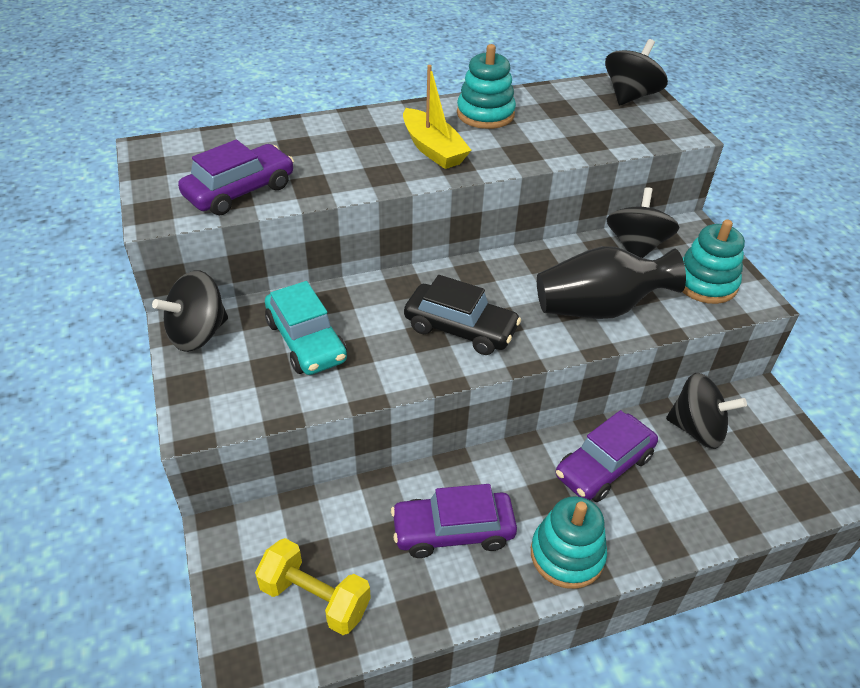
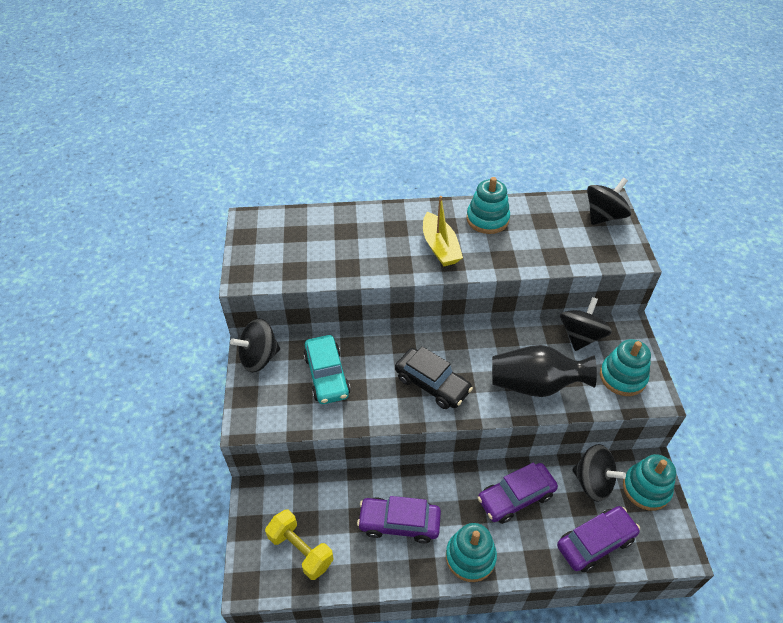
camera: 15 degrees right, 5 degrees up
purple car [178,140,294,215] -> purple car moved to [557,506,640,572]
none -> turquoise stacking toy [623,454,676,511]

